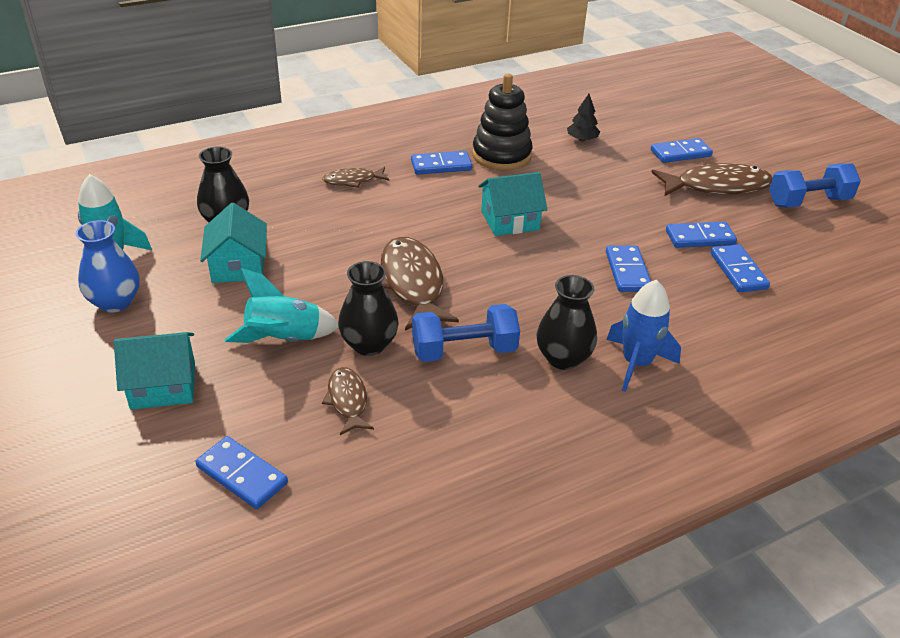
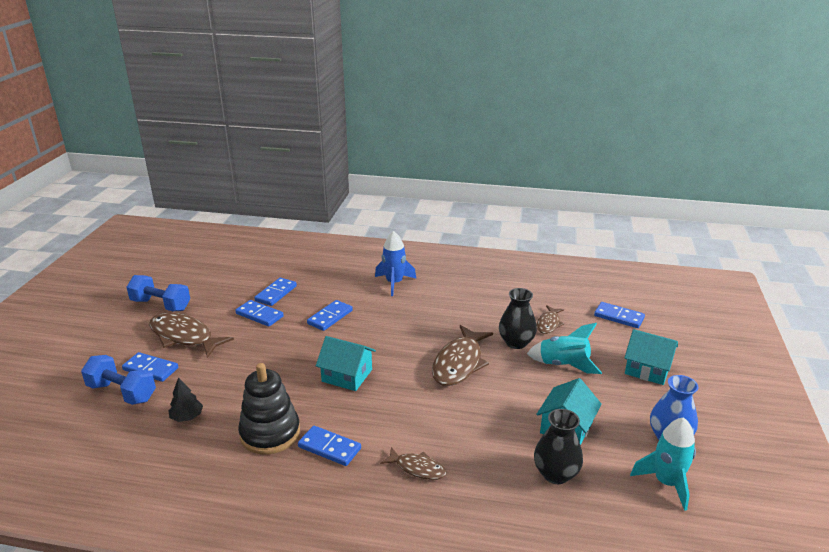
camera: 140 degrees left, 10 degrees down
blue domino [196,436,288,509] -> blue domino turned 45 degrees counterclockwise [594,302,645,328]
blue dumbbell [412,304,520,362] -> blue dumbbell moved to [81,355,156,405]
black vase [536,275,597,370] -> none

